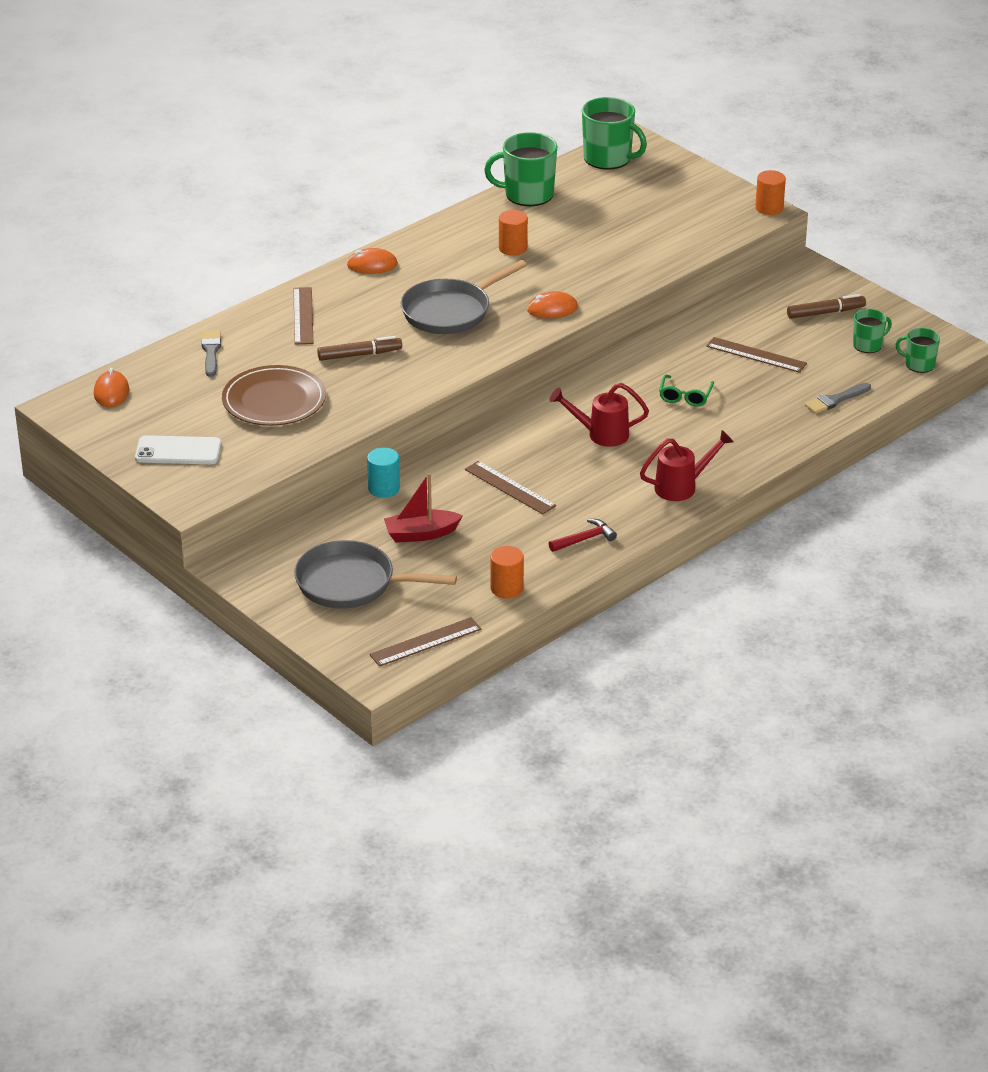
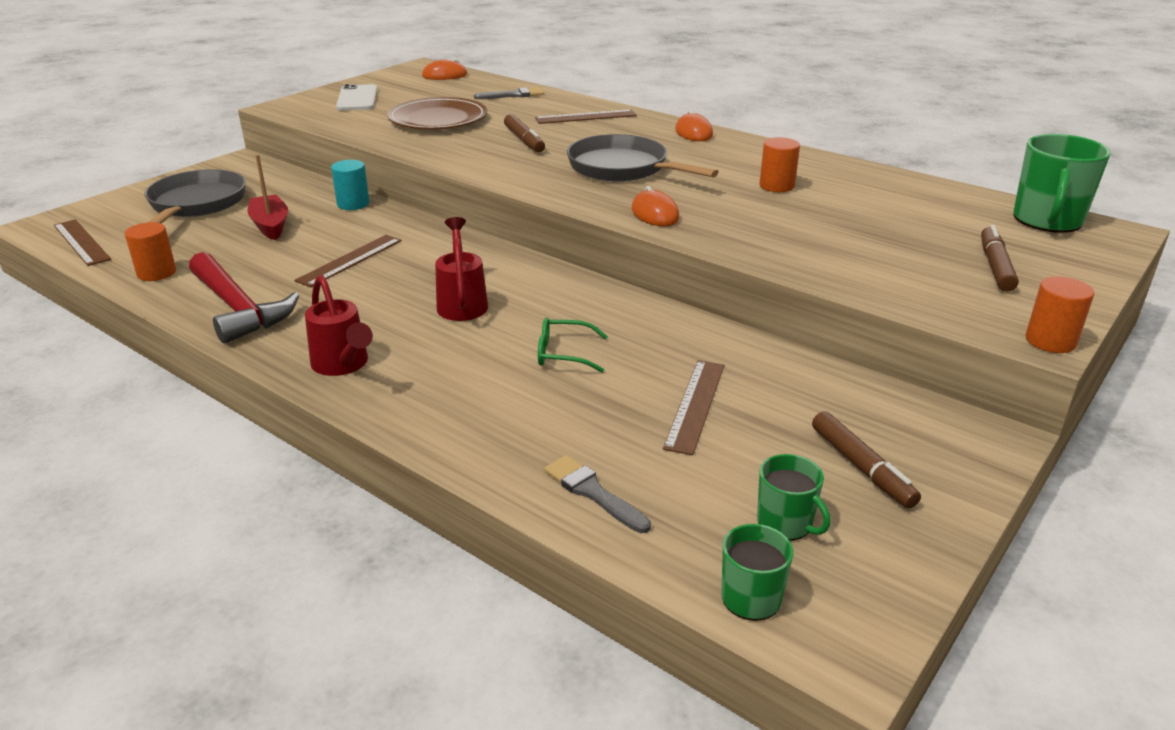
camera: 80 degrees right, 5 degrees down
green mug [484,132,557,206] -> none
red hammer [549,519,617,552] -> red hammer [189,252,299,344], size x1.95
none -> brown marker [981,225,1019,292]

